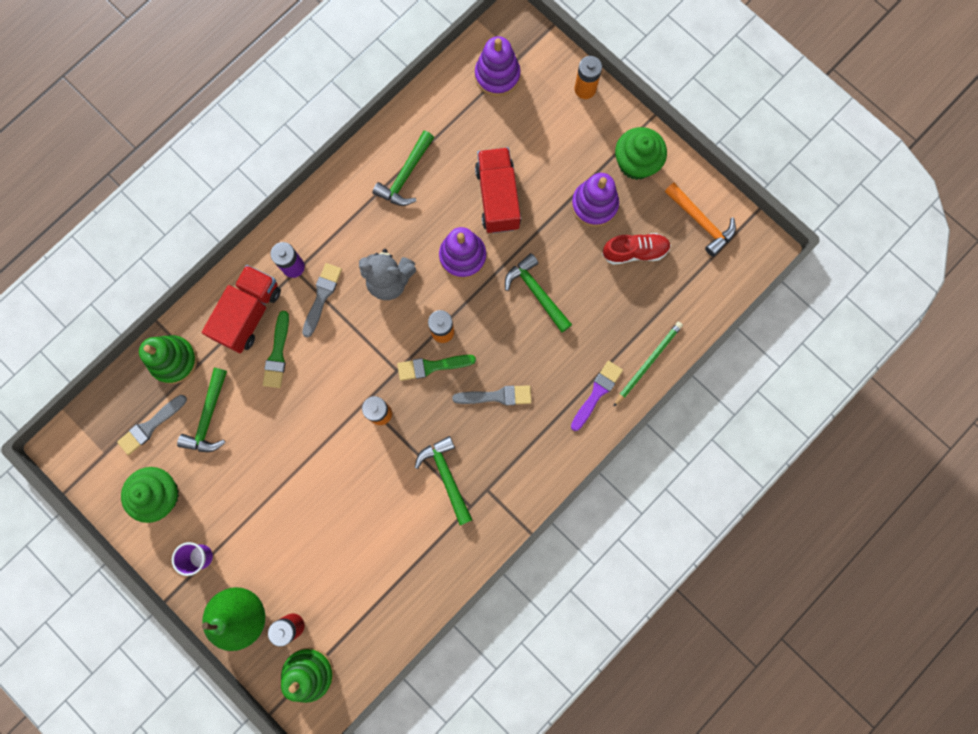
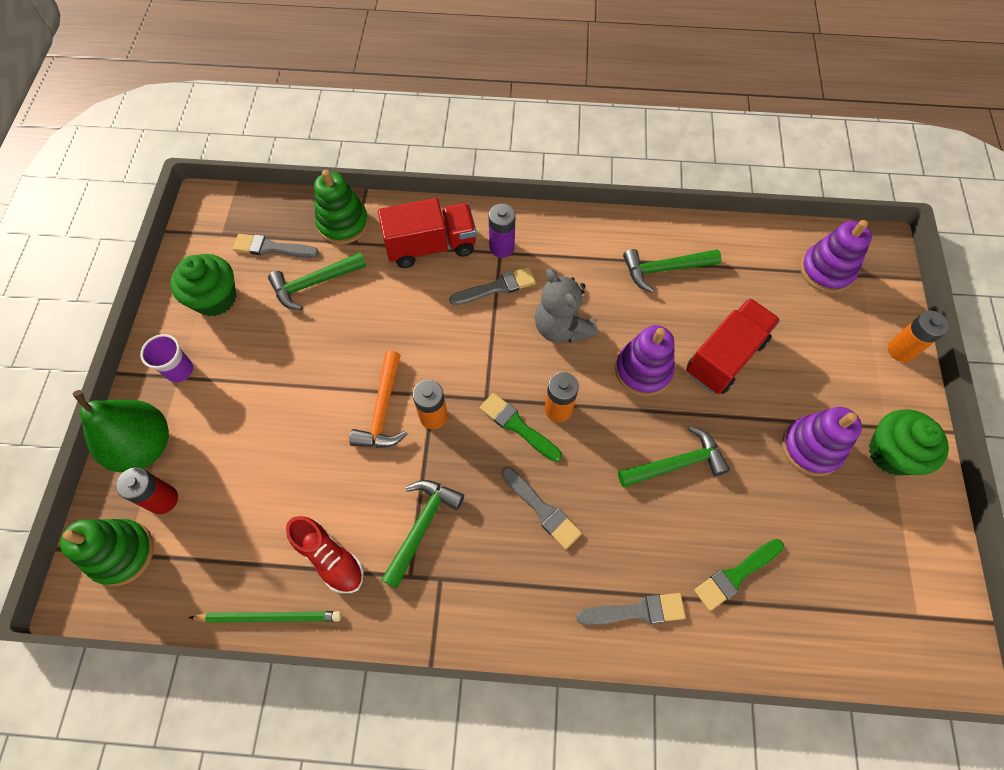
camera: 50 degrees right, 15 degrees down
green brush [263,311,289,388] -> green brush moved to [694,539,784,611]
green hammer [505,253,572,332] -> green hammer turned 60 degrees clockwise [618,426,730,487]
purple brush [571,361,623,431] -> grey brush [576,593,686,625]
red shoe [602,233,671,265] -> red shoe moved to [286,516,364,593]
green pencil [613,322,683,407] -> green pencil moved to [188,611,341,623]
orange hammer [665,183,736,257] -> orange hammer moved to [349,351,407,448]

